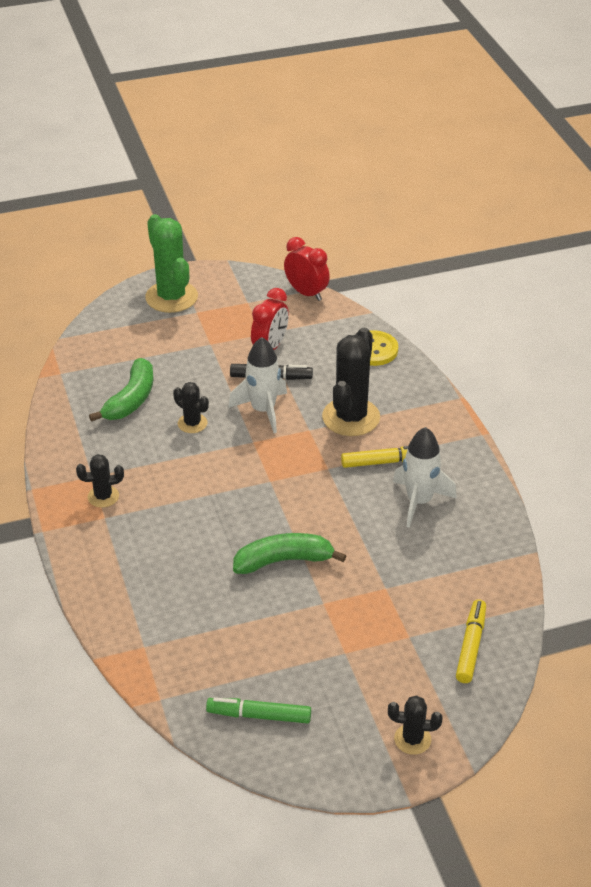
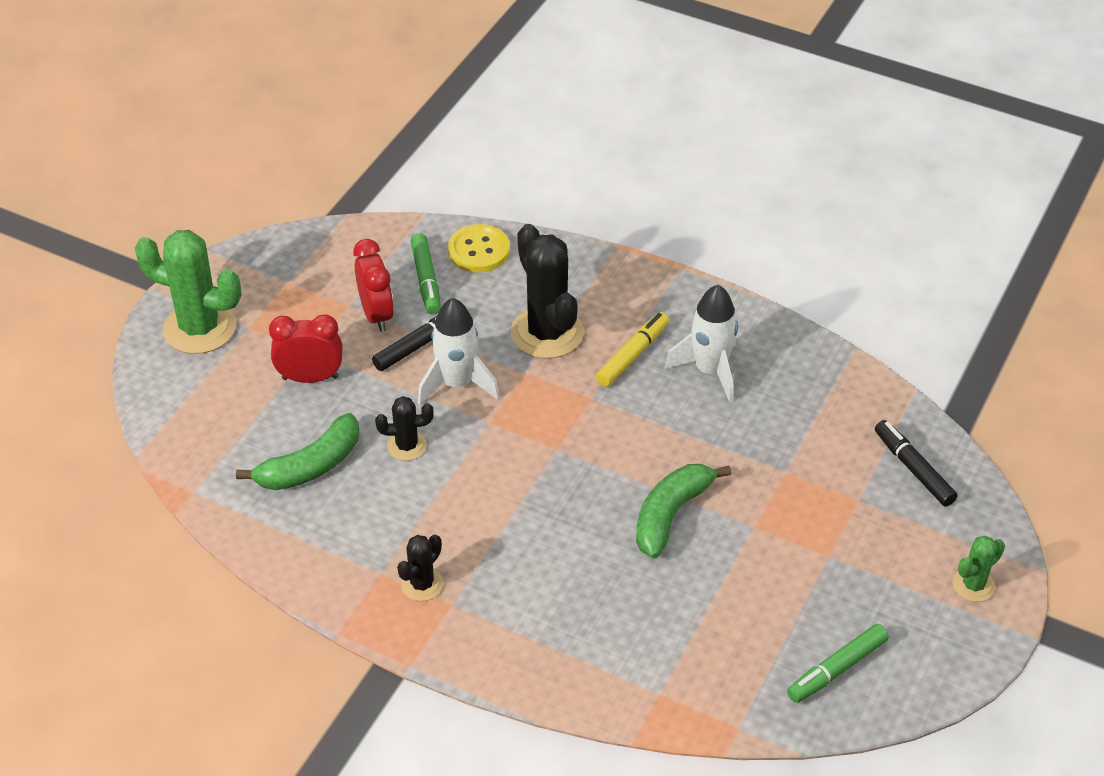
camera: 45 degrees left, 5 degrees up
green banana [89,358,154,422] -> green banana turned 75 degrees clockwise [236,413,359,490]
red clock [284,237,330,301] -> red clock moved to [269,314,343,383]
black cactus [388,695,443,755] -> green cactus [953,536,1005,602]
yellow marker [456,599,486,683] -> black marker [875,420,958,507]
none -> green marker [410,233,441,315]

